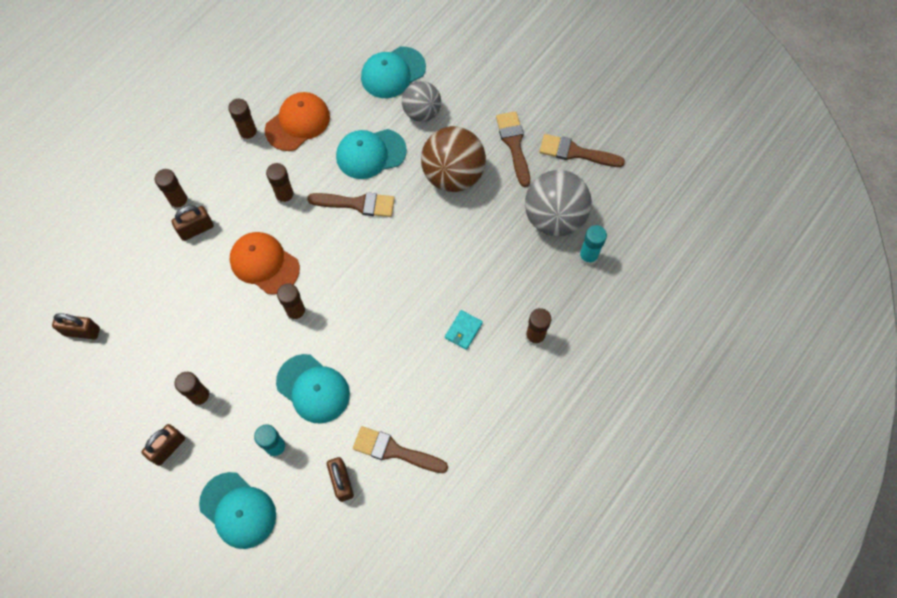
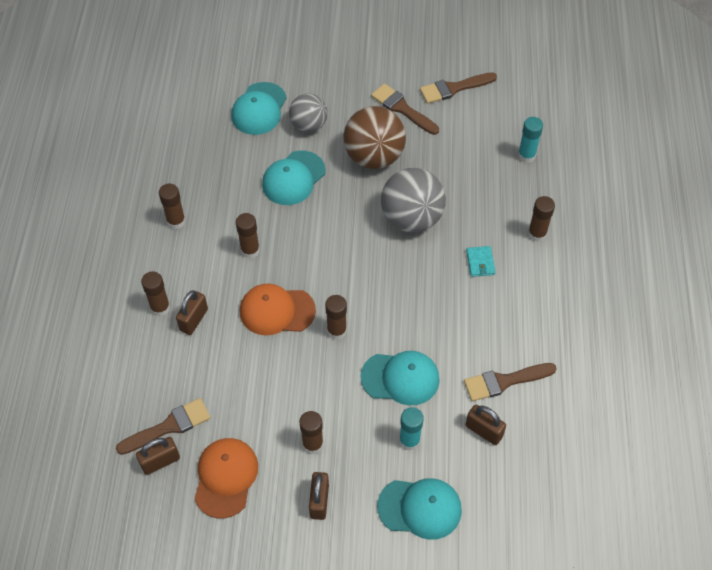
camera: 35 degrees left, 10 degrees down
orange cap [265,92,330,151] -> orange cap moved to [195,438,258,518]
brown brush [307,192,395,217] -> brown brush moved to [116,398,211,455]
grey ball [525,170,592,237] -> grey ball moved to [381,168,446,233]

